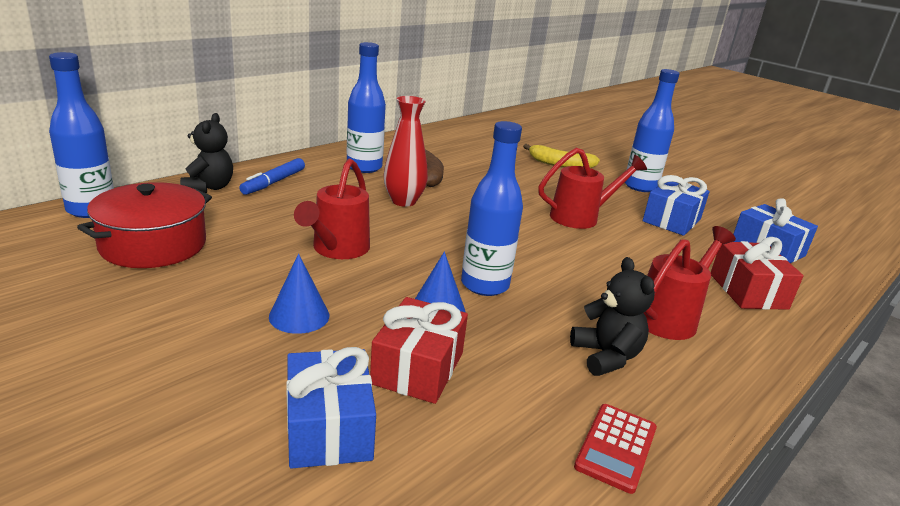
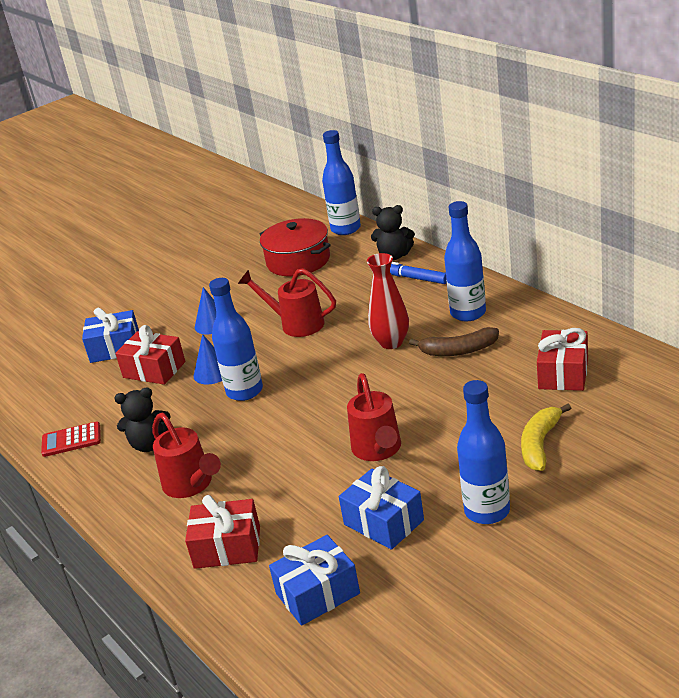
camera: 105 degrees right, 5 degrees up
red calculator [574,404,657,494] -> red calculator turned 45 degrees counterclockwise [41,422,101,457]
none -> red gift [537,328,588,391]

